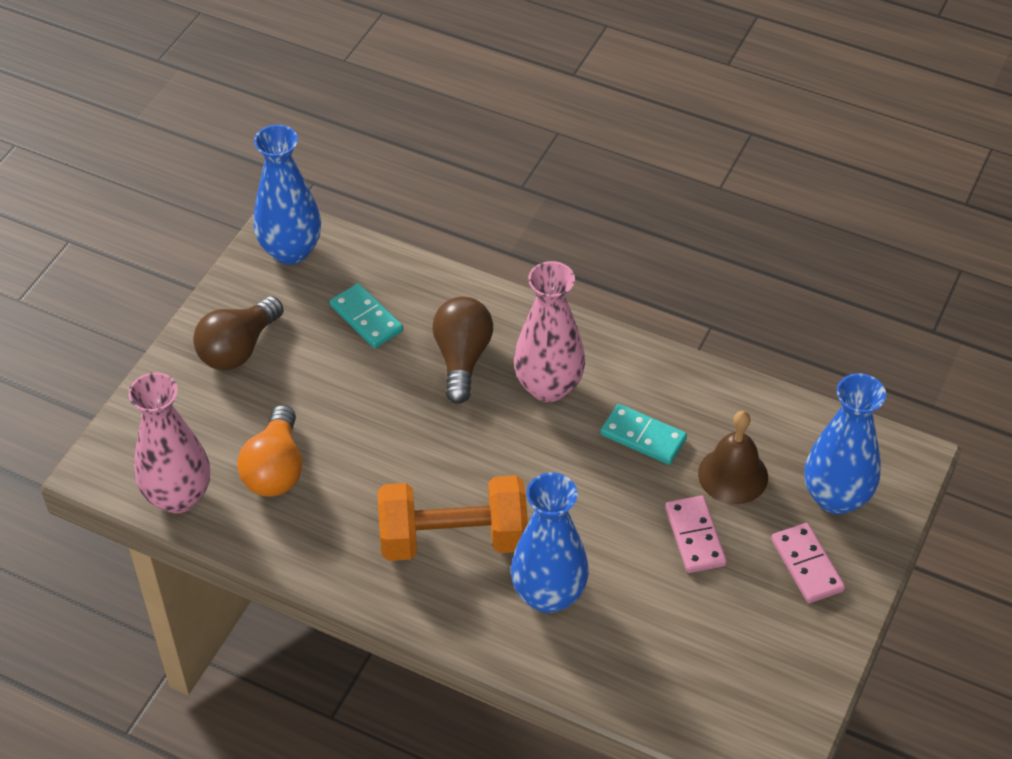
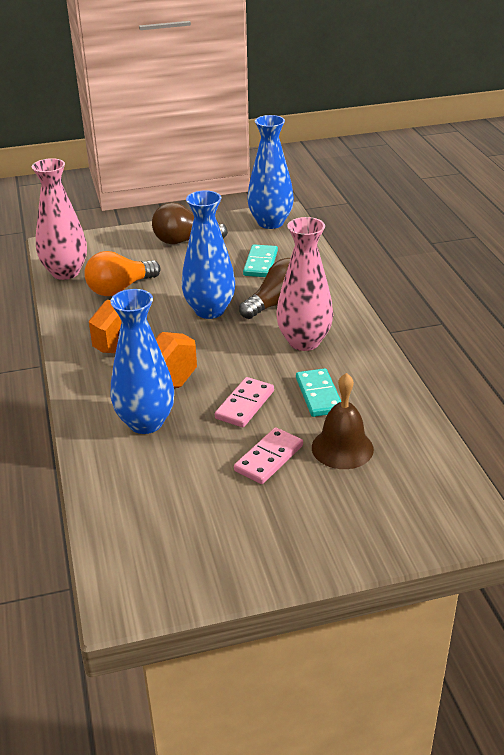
camera: 50 degrees right, 15 degrees down
pink domino [771,523,845,603] -> pink domino moved to [215,377,274,427]
blue vase [805,373,886,514] -> blue vase moved to [182,190,235,319]

